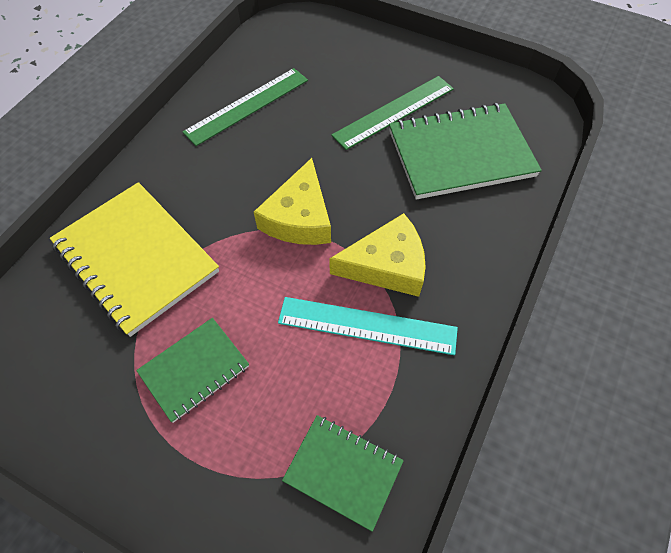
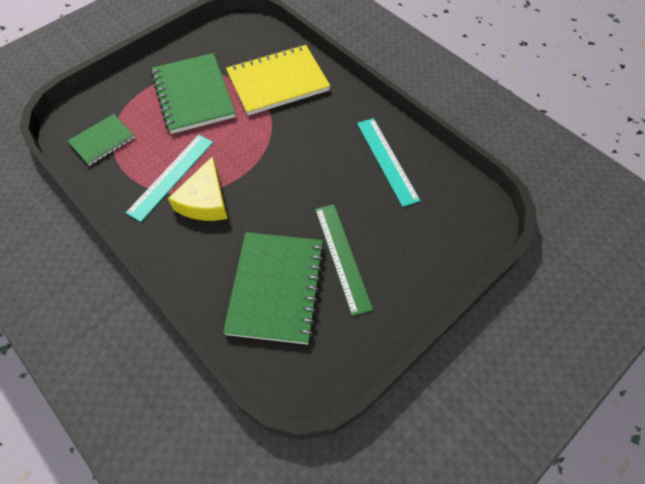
camera: 110 degrees right, 0 degrees up
green notebook [136,318,249,423] -> green notebook [151,53,236,134], size x1.76
green ruler [183,68,308,146] -> turquoise ruler [357,118,421,207]
yellow cheese [254,158,331,245] -> none

